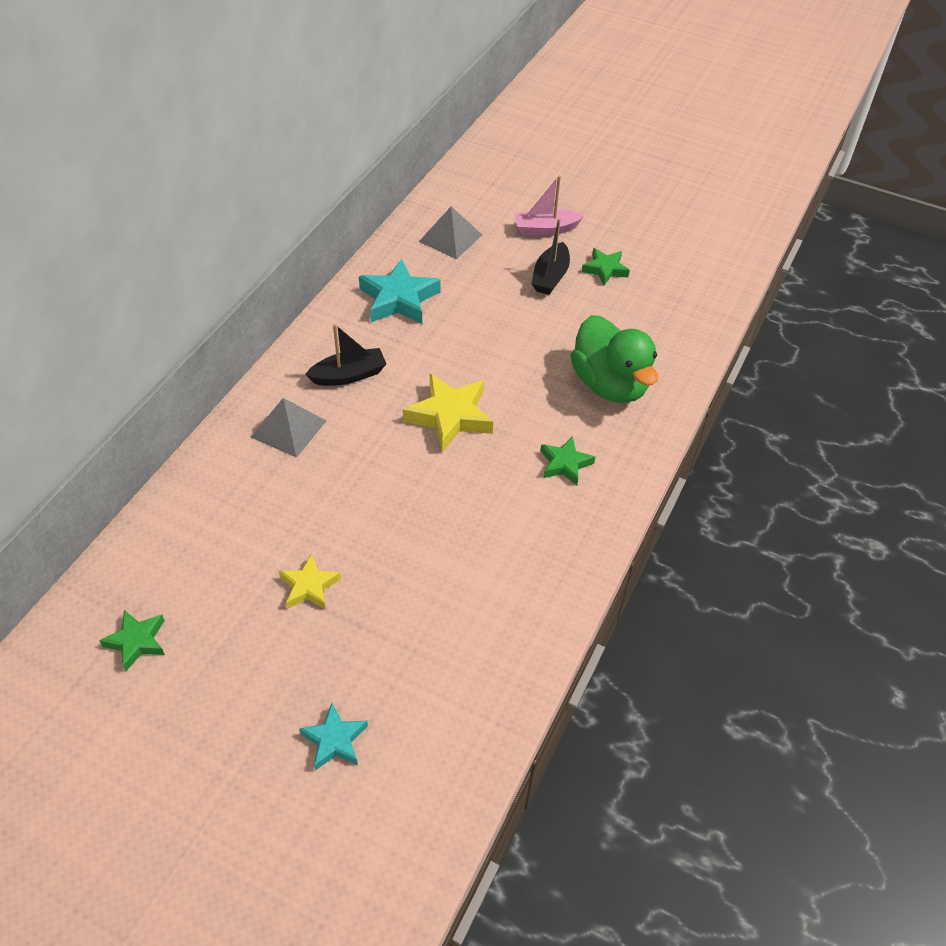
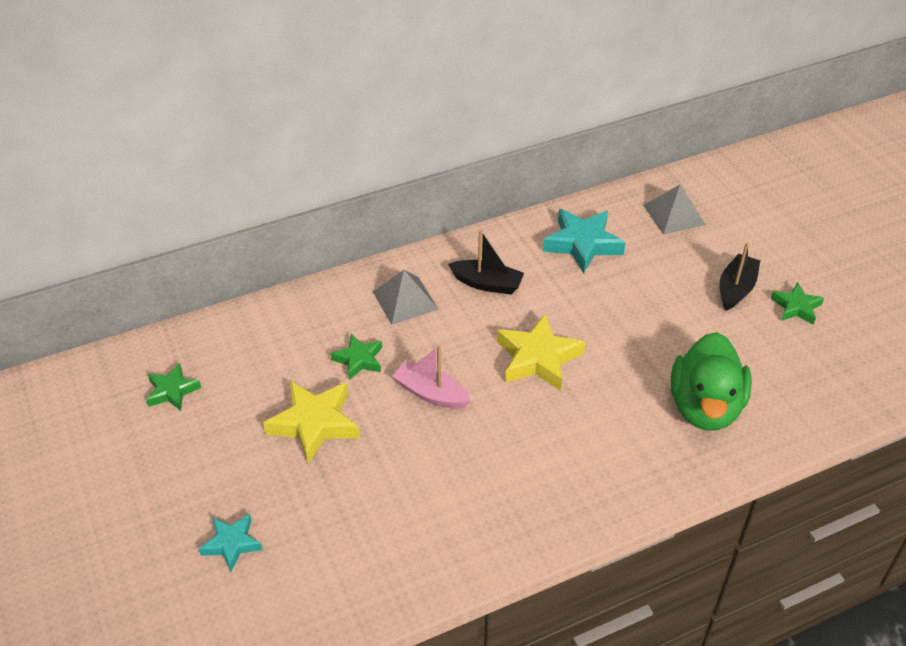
camera: 40 degrees right, 5 degrees down
yellow star [279,554,341,610] -> yellow star [263,381,360,463], size x1.68
pink boat [514,175,584,236] -> pink boat moved to [392,346,471,409]
black boat [532,218,570,295] -> black boat turned 150 degrees clockwise [720,243,760,311]
green star [540,436,595,486] -> green star moved to [331,334,382,380]

